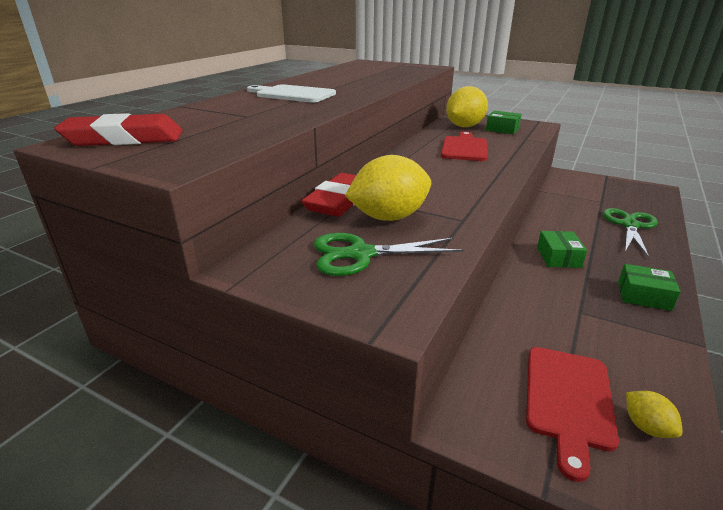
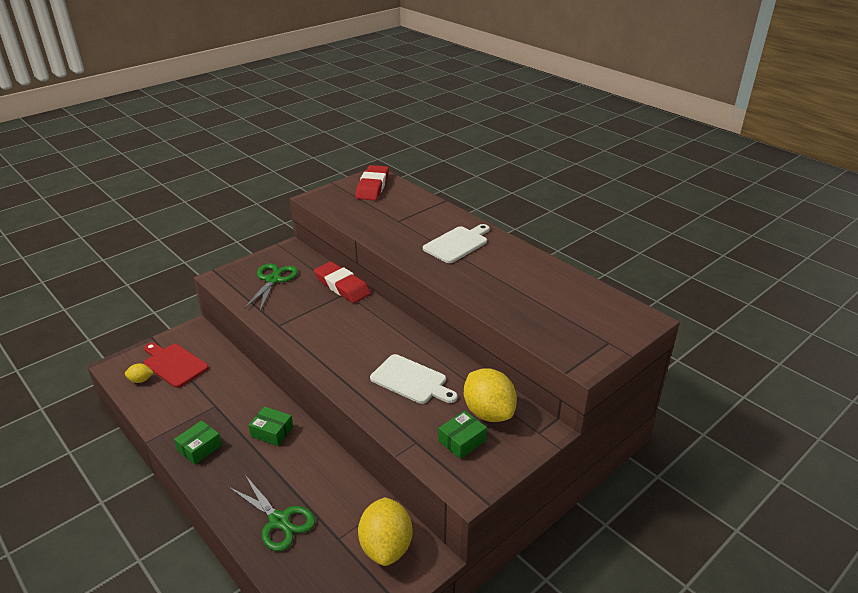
camera: 110 degrees right, 5 degrees up
yellow lemon [345,155,431,221] -> yellow lemon moved to [358,497,412,566]
red cutting board [441,131,487,161] -> white cutting board [370,354,458,404]

